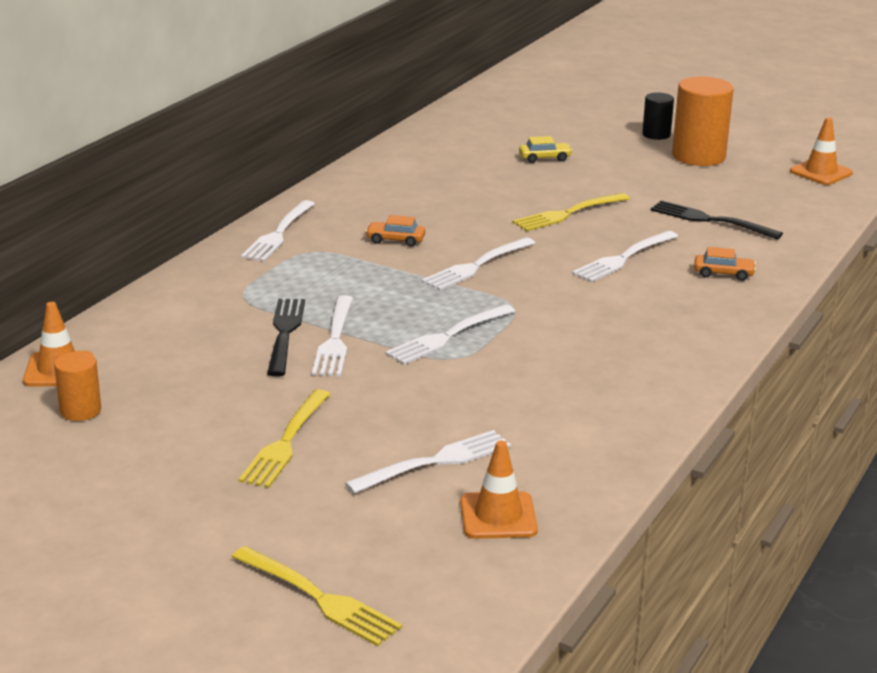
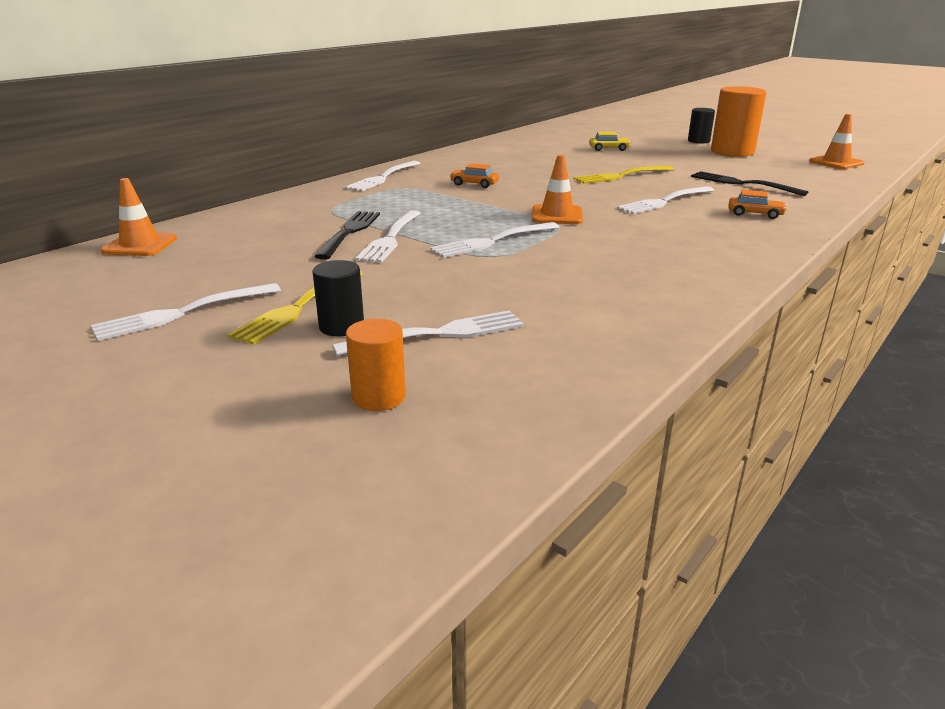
camera: 10 degrees right, 0 degrees up
orange cylinder [54,351,101,421] -> orange cylinder moved to [346,319,406,411]
yellow fork [232,546,402,646] -> none
white fork [422,237,535,290] -> white fork moved to [91,283,281,341]
orange traffic cone [460,441,538,539] -> orange traffic cone moved to [532,155,583,224]
none -> black cylinder [312,260,364,337]

